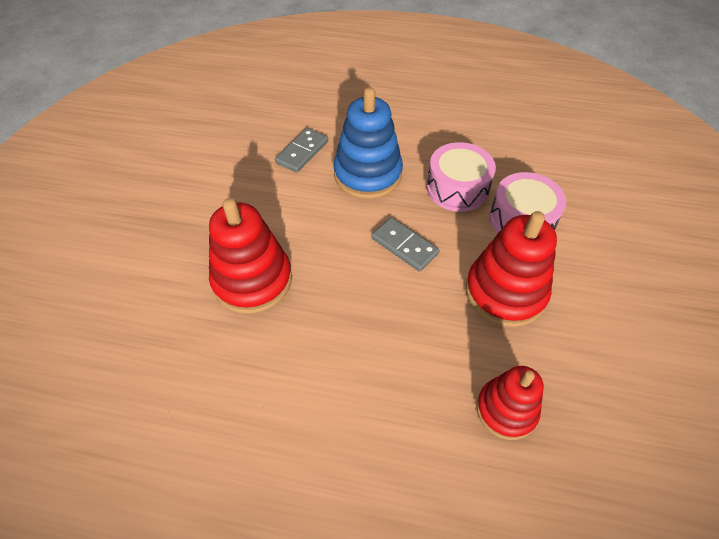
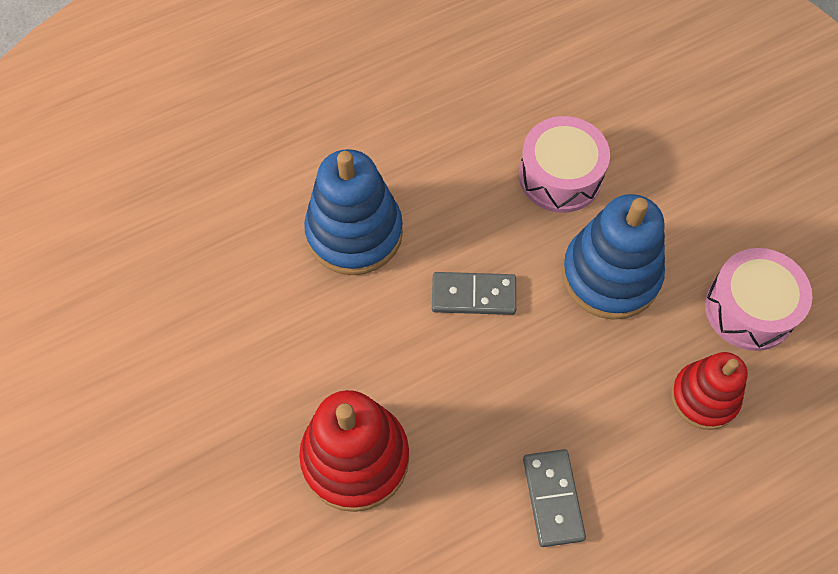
camera: 40 degrees left, 10 degrees up
grey domino [275,128,328,173] -> grey domino moved to [523,449,586,547]
pink drum [427,142,496,212] -> pink drum moved to [705,248,812,351]
red stacking toy [465,211,557,327] -> blue stacking toy [562,194,665,320]

